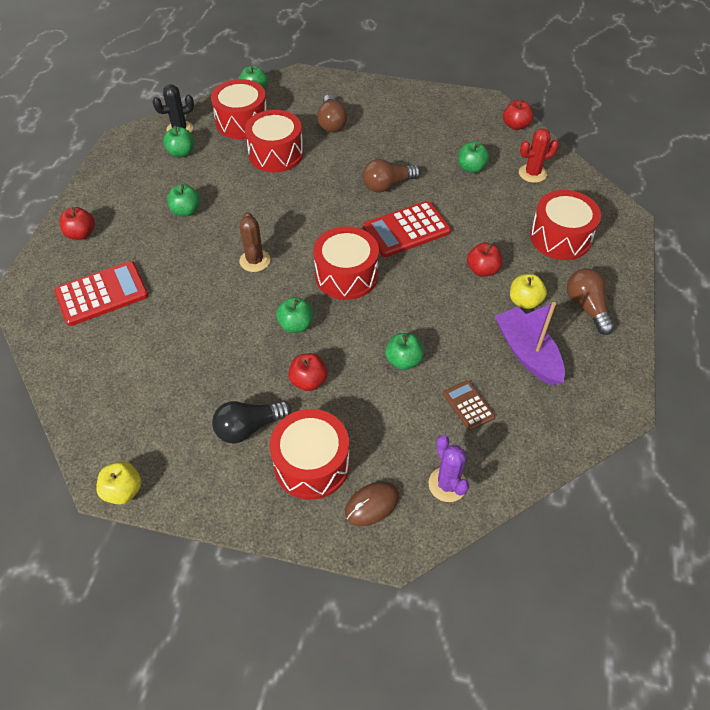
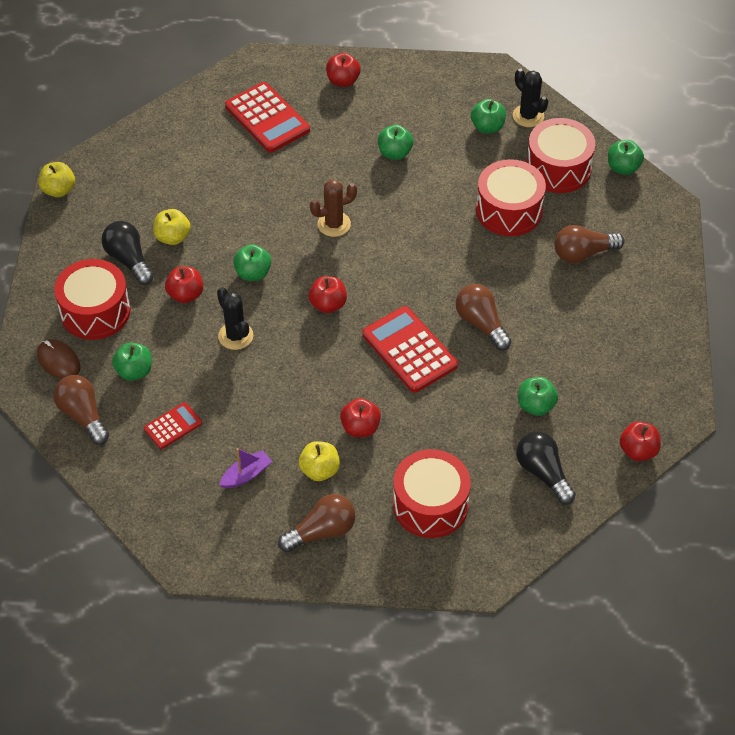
camera: 80 degrees right, 0 degrees up
red drum [313,226,379,300] -> red apple [309,276,347,313]
green apple [385,333,424,370] -> green apple moved to [112,342,152,381]
purple cactus [429,435,469,502] -> brown light bulb [53,375,109,445]
brown calculator [443,380,495,431] -> red calculator [144,402,202,449]
purple boat [495,302,565,385] -> purple boat [219,448,272,488], size x0.55
red cactus [519,128,559,183] -> black light bulb [516,431,576,504]
none -> yellow apple [153,209,191,245]
none -> black cactus [217,287,253,350]

